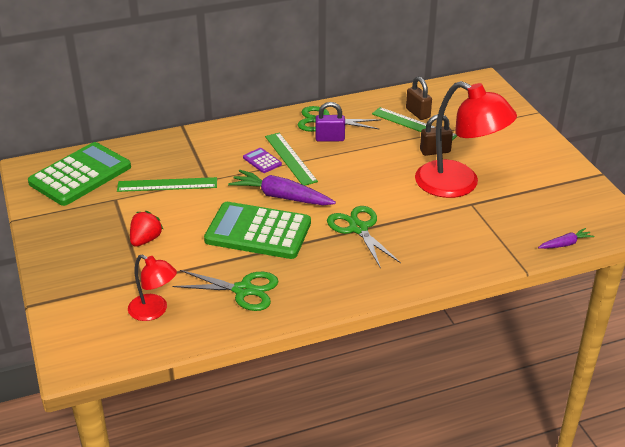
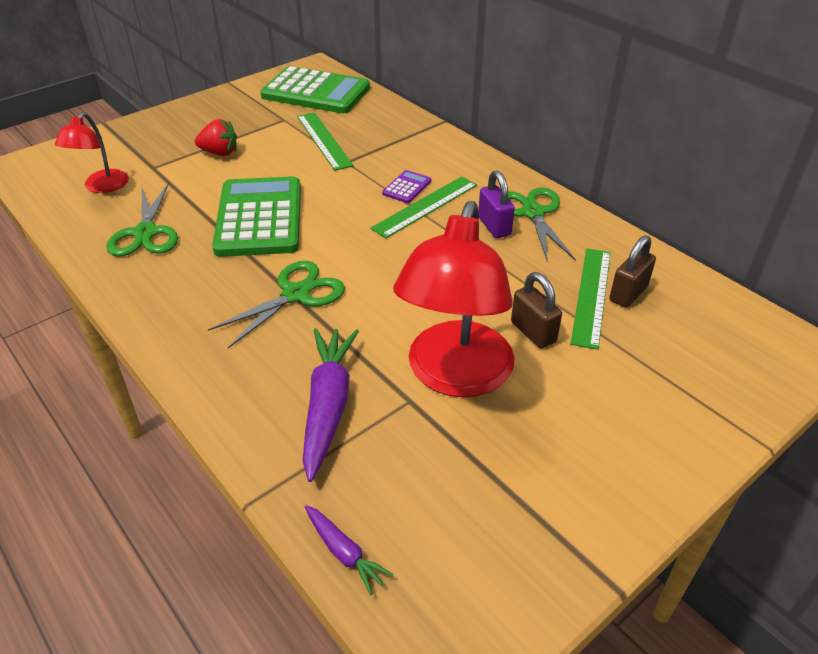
camera: 70 degrees right, 5 degrees up
purple carrot [228,170,336,205] -> purple carrot moved to [303,328,359,482]

